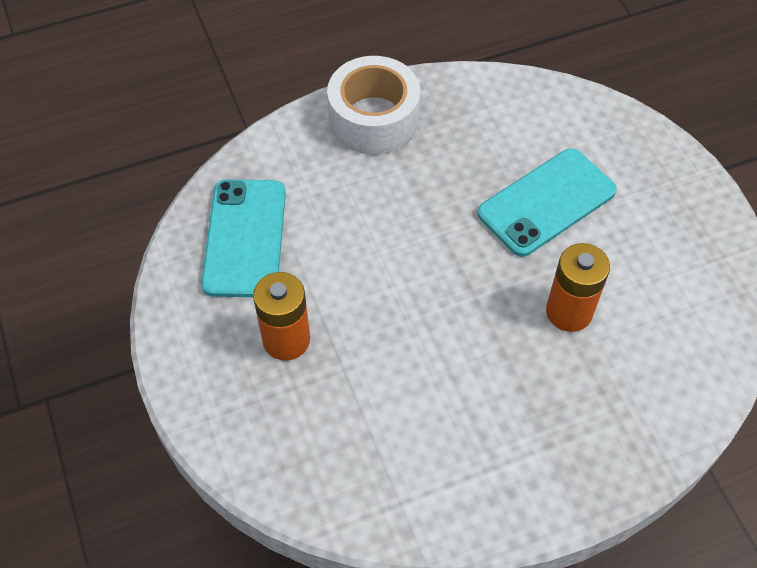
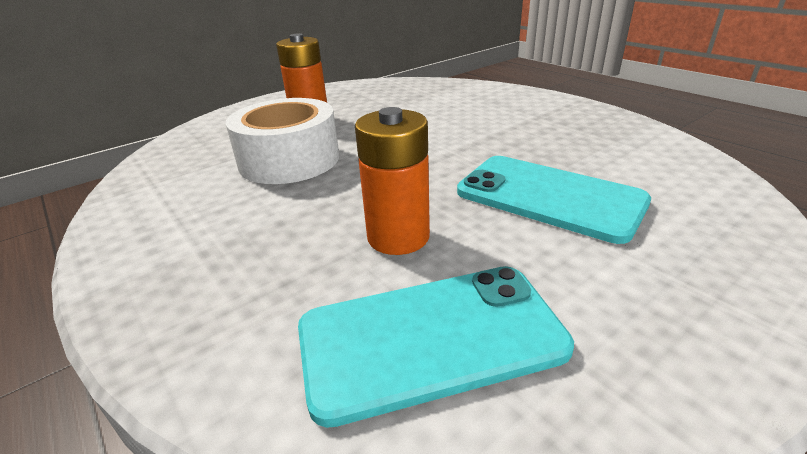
camera: 75 degrees right, 25 degrees down
turquoise phone [201,179,286,297] -> turquoise phone moved to [298,266,574,428]
white tape [327,56,420,155] -> white tape moved to [225,98,339,184]

